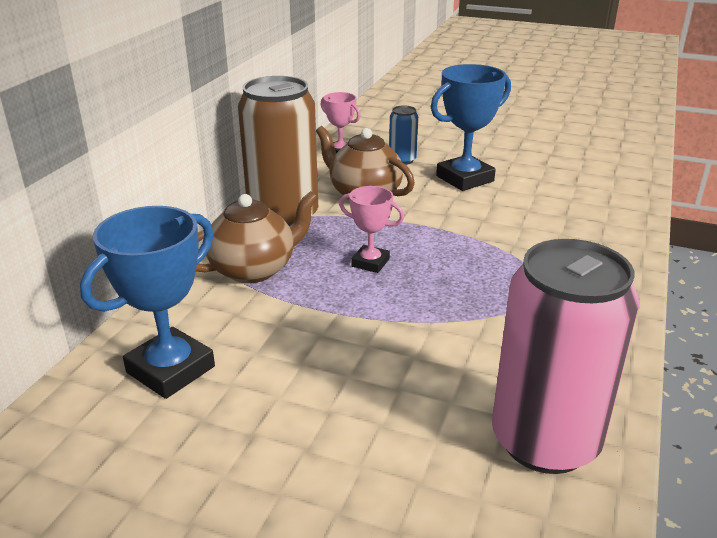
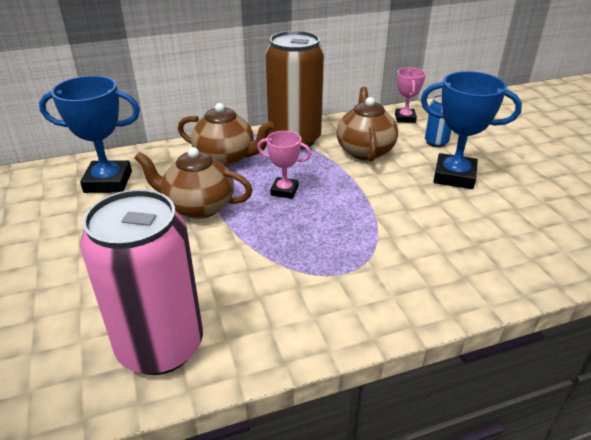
camera: 50 degrees right, 5 degrees up
pink trophy [339,186,404,273] -> pink trophy turned 60 degrees counterclockwise [257,131,311,199]
none -> brown teapot [134,147,253,219]

